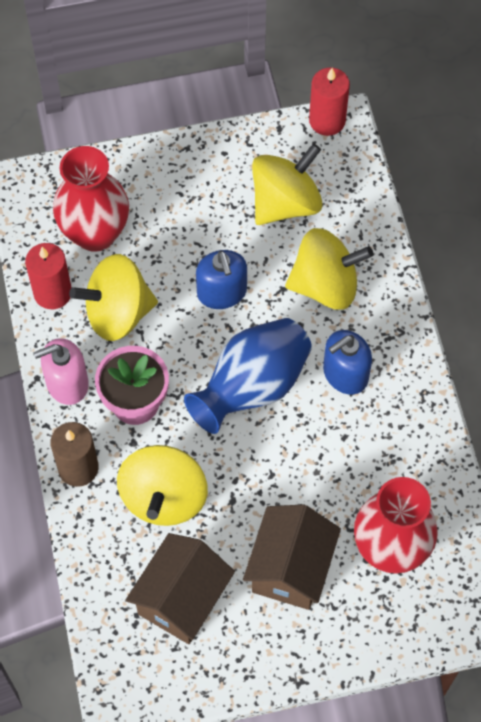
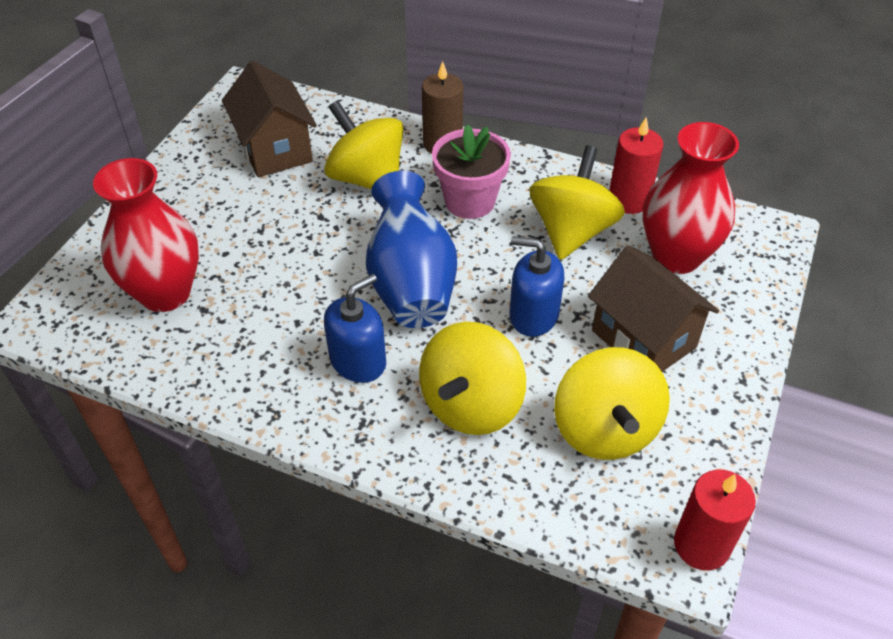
camera: 125 degrees right, 15 degrees down
pink soap dispenser [33,338,89,405] -> none
brown house [243,504,341,610] -> brown house moved to [588,245,719,372]
blue soap dispenser [323,330,372,395] -> blue soap dispenser turned 45 degrees clockwise [324,274,386,383]

